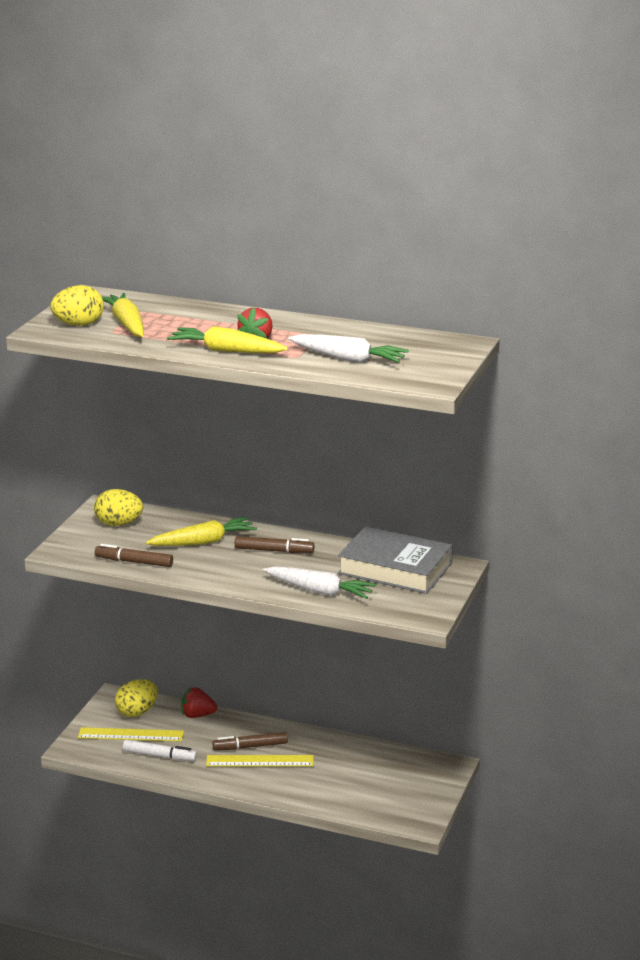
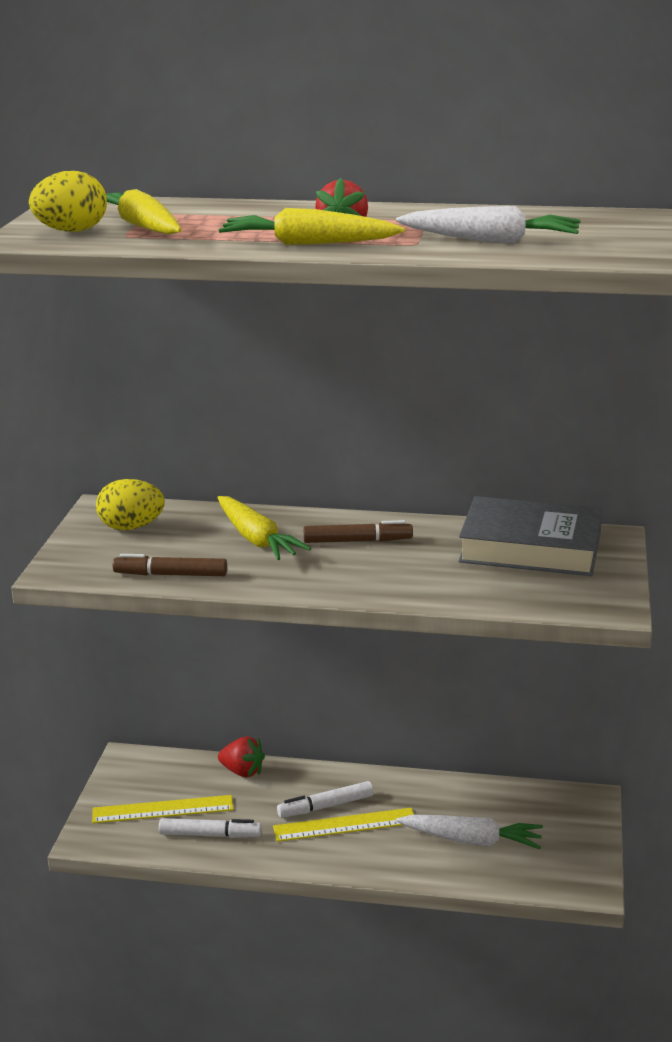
camera: 10 degrees left, 0 degrees up
yellow egg [115,679,158,717] -> none
yellow carrot [146,517,257,546] -> yellow carrot turned 90 degrees clockwise [217,496,311,560]
red strawberry [181,687,217,718] -> red strawberry turned 150 degrees counterclockwise [218,736,265,777]
brown marker [212,732,288,750] -> white marker [277,781,374,818]
white carrot [263,566,377,599] -> white carrot moved to [396,815,543,849]

